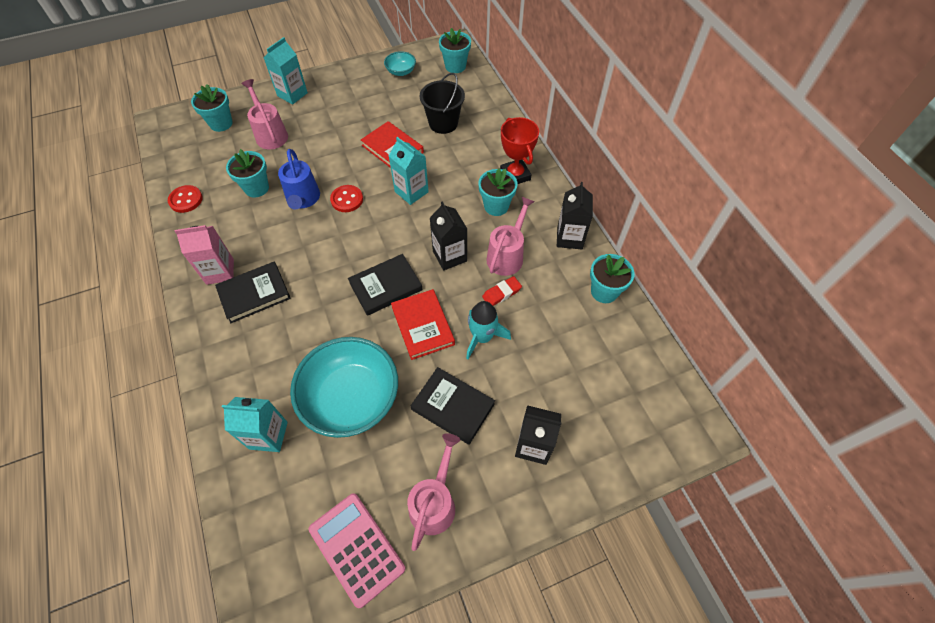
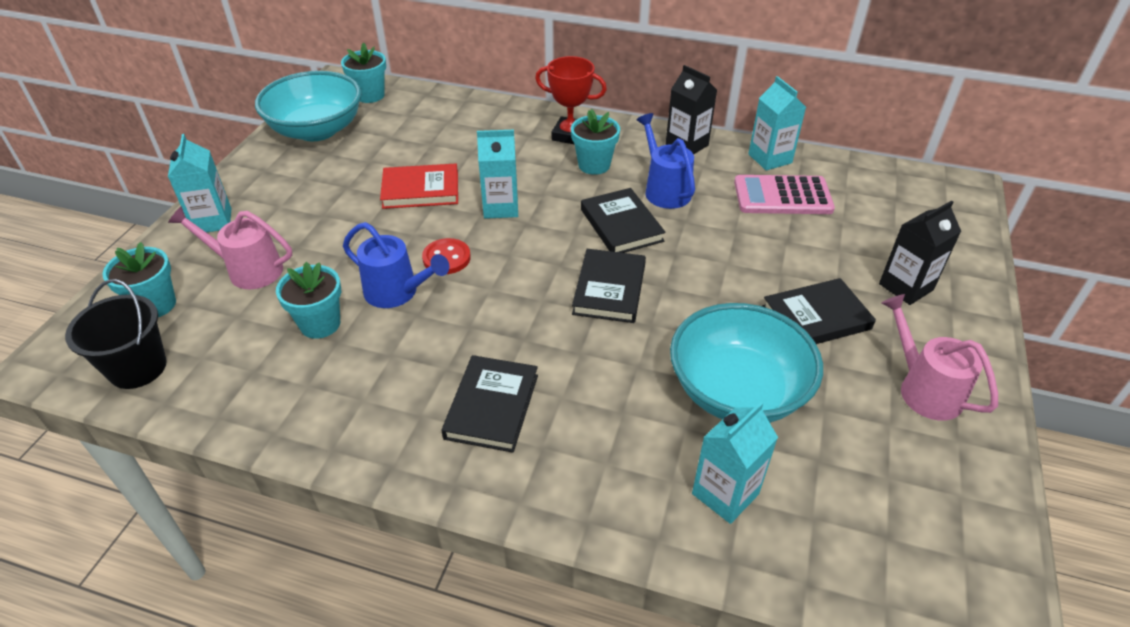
camera: 50 degrees left, 15 degrees down
red button [168,185,203,213] -> none
pink carton [174,225,234,285] -> none
pink calculator [309,493,406,608] -> pink calculator moved to [734,175,835,214]
turquoise bowl [384,51,416,76] -> turquoise bowl [255,71,362,141], size x2.23
red book [391,289,455,360] -> none
black bucket [419,73,465,134] -> black bucket moved to [65,279,167,389]
black carton [430,201,467,271] -> black book [581,188,666,253]
turquoise rocket [466,301,511,359] -> none
red eraser [482,276,522,306] -> none
pink watering can [486,196,535,276] -> blue watering can [636,113,695,209]
turquoise flower pot [590,254,635,303] -> turquoise carton [748,76,806,171]

